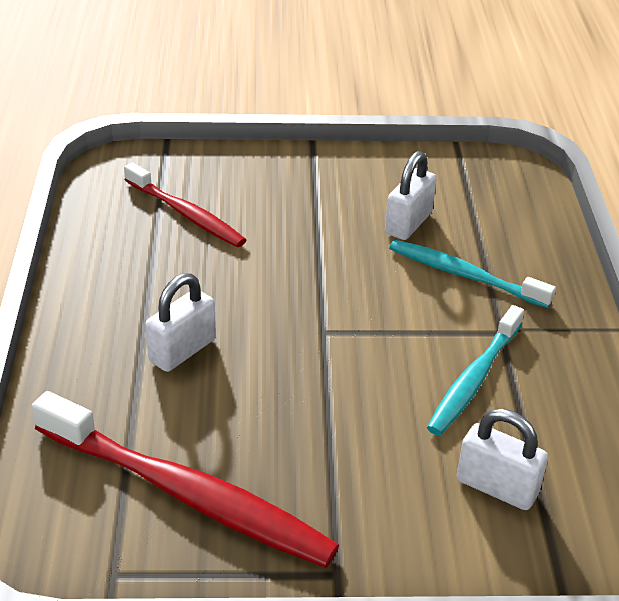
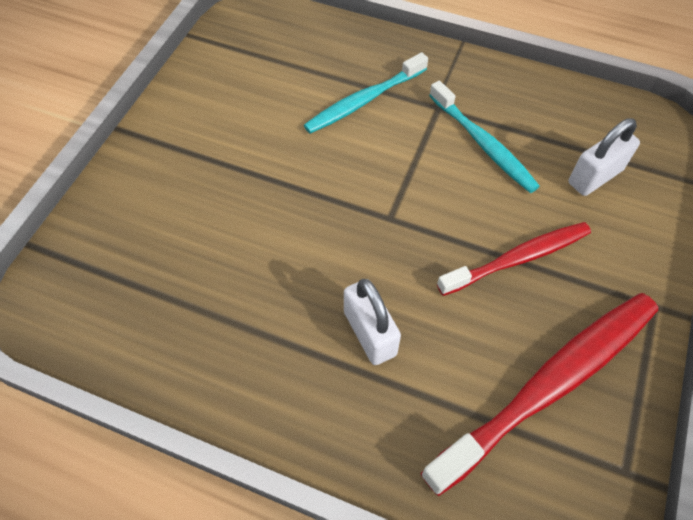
camera: 65 degrees left, 20 degrees up
red toothbrush [124,162,246,247] -> red toothbrush moved to [437,222,591,296]
white padlock [385,151,437,240] -> none

